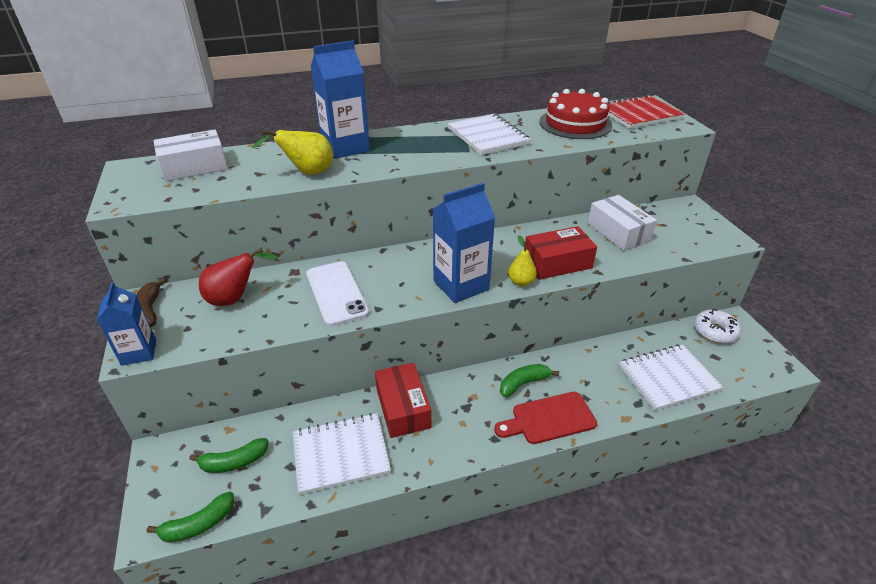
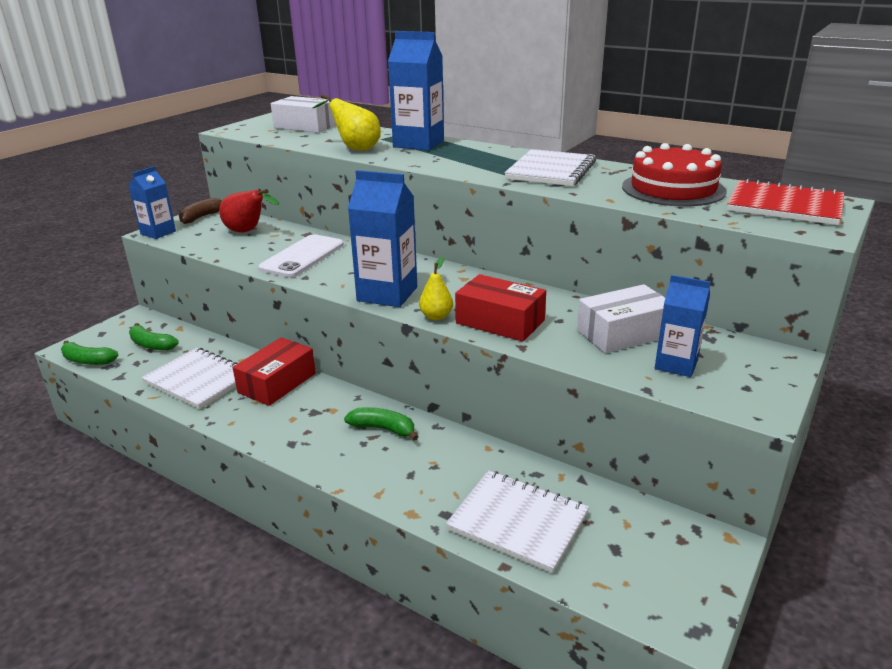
camera: 50 degrees right, 10 degrees down
red cutting board [494,392,597,444] -> none
white box [588,195,657,251] -> white box turned 45 degrees clockwise [577,284,665,353]
white donut [694,308,741,343] -> none
none -> blue carton [655,275,711,377]

